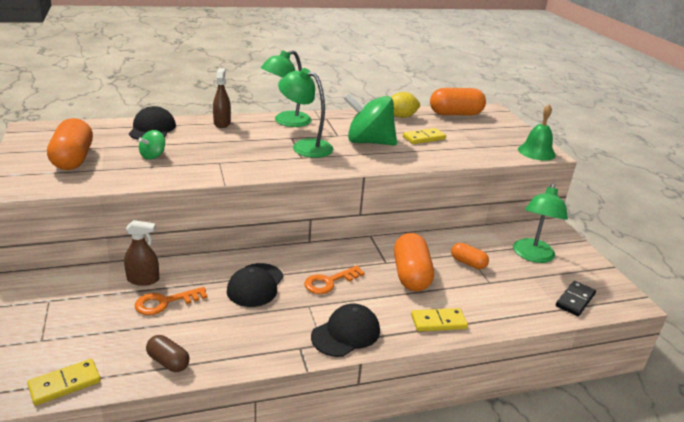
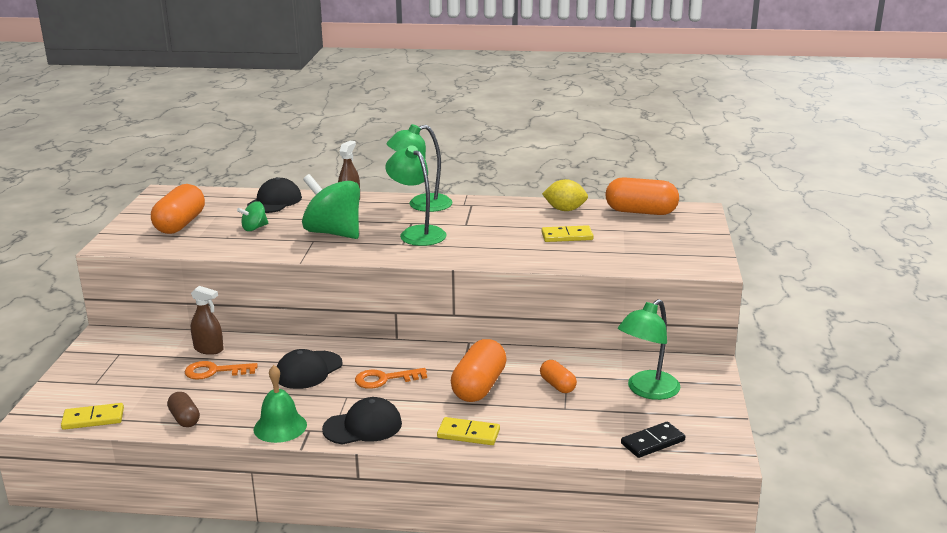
camera: 25 degrees right, 5 degrees down
green spinning top [344,93,397,146] -> green spinning top moved to [302,174,360,239]
green bell [518,104,556,161] -> green bell moved to [254,365,307,443]

